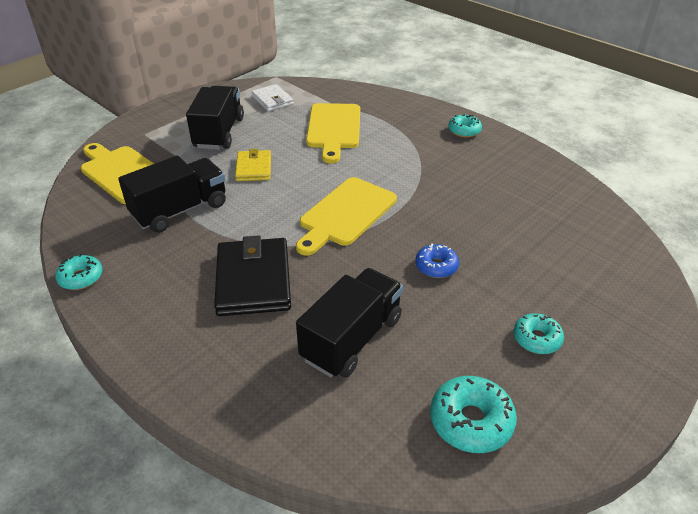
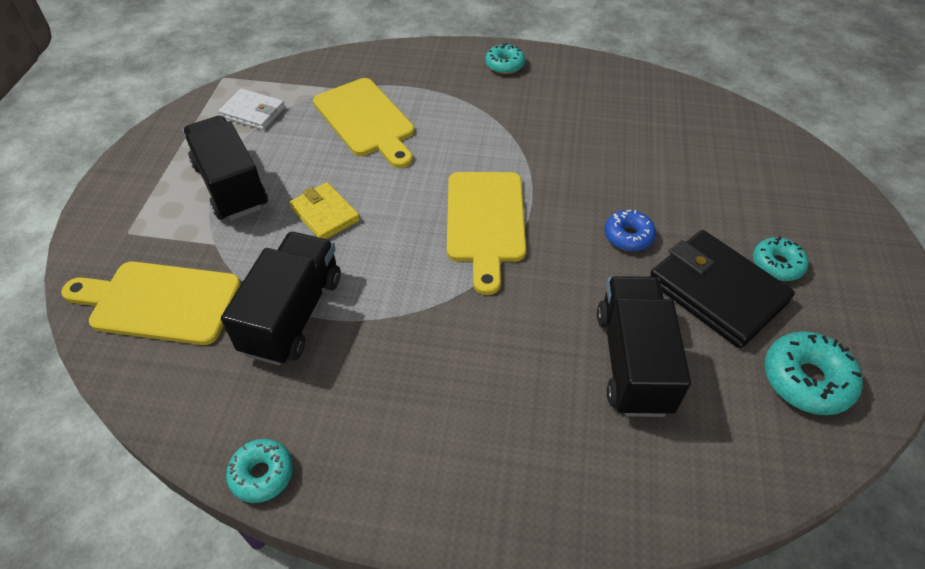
camera: 35 degrees left, 10 degrees up
black wallet [214,235,291,316] -> black wallet moved to [650,230,795,348]

